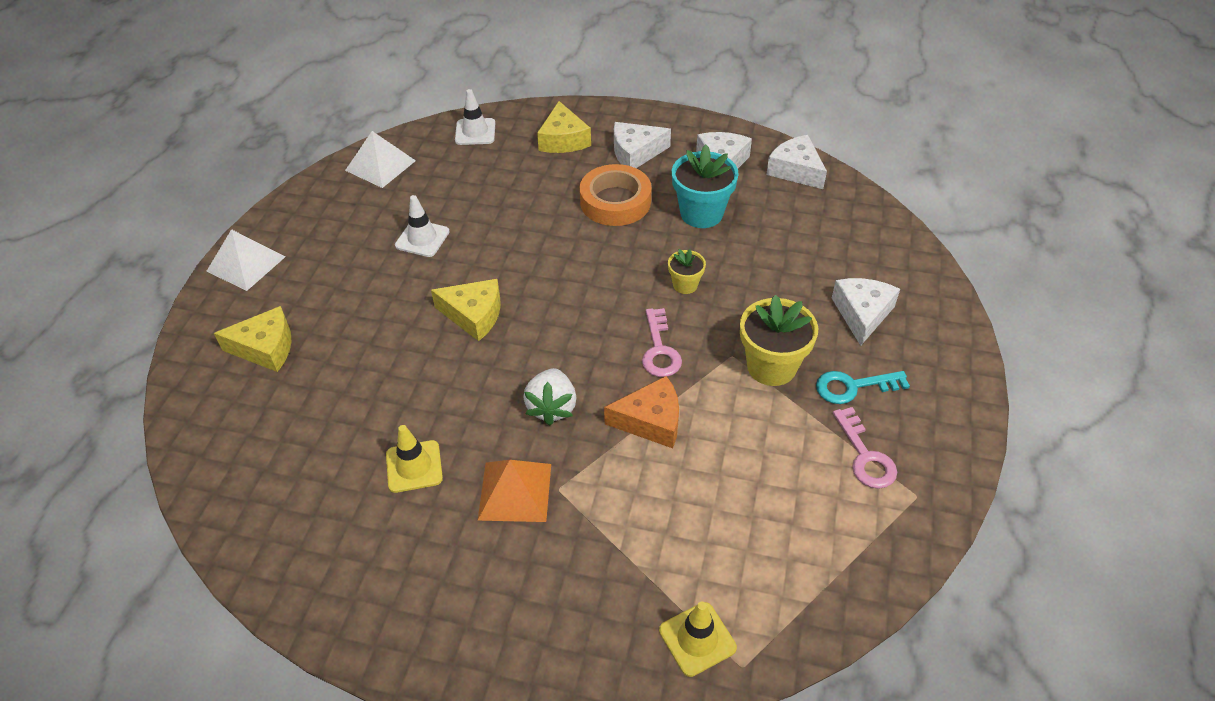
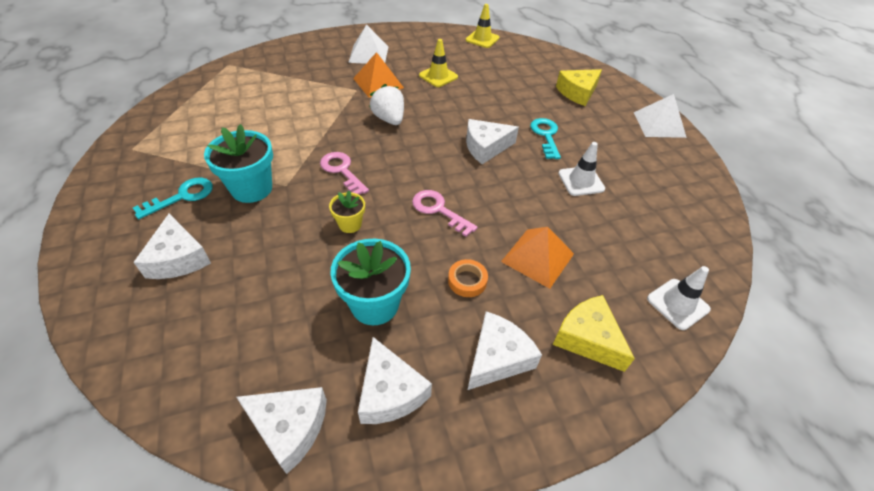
camera: 145 degrees right, 0 degrees up
white pyramid [345,131,416,188] -> white pyramid moved to [348,24,388,64]
yellow cheese [431,279,501,341] -> white cheese [466,119,519,164]
orange tape [580,164,652,226] -> orange tape [448,259,488,297], size x0.50
orange cheese [604,376,679,448] -> none
yellow traffic cone [659,602,737,677] -> yellow traffic cone moved to [466,4,499,48]
yellow flower pot [740,295,818,386] -> turquoise flower pot [204,124,273,203]
pink key [833,407,897,489] -> pink key moved to [412,190,478,237]
none -> orange pyramid [501,227,574,289]
none -> turquoise key [530,118,561,159]

